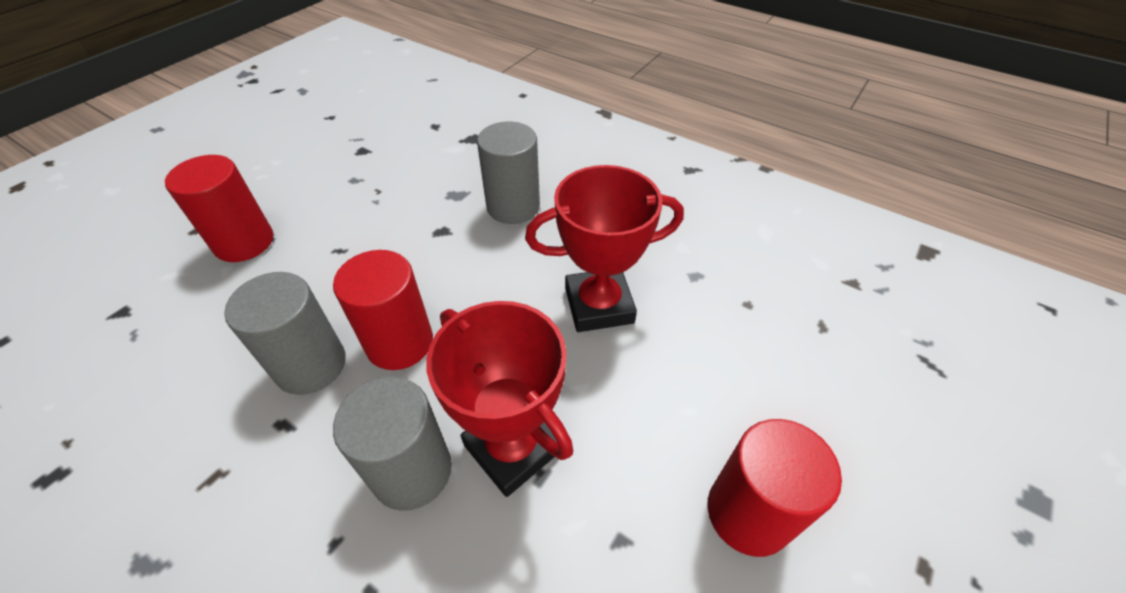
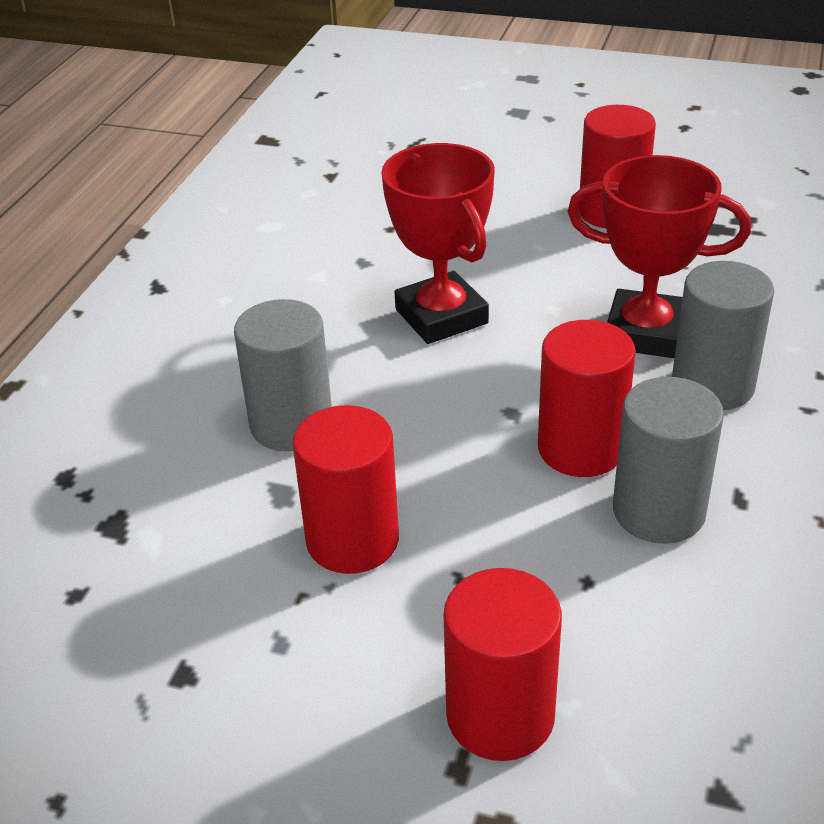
camera: 105 degrees left, 10 degrees down
red trophy [426,301,573,497] -> red trophy turned 75 degrees clockwise [568,155,751,358]
none -> red cylinder [293,405,399,574]

